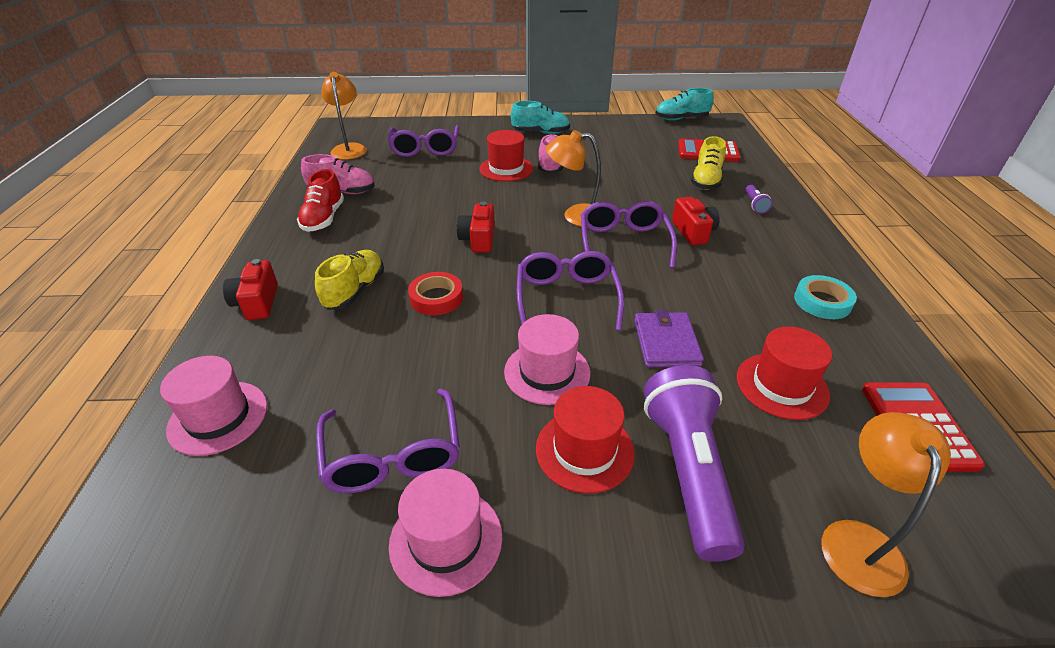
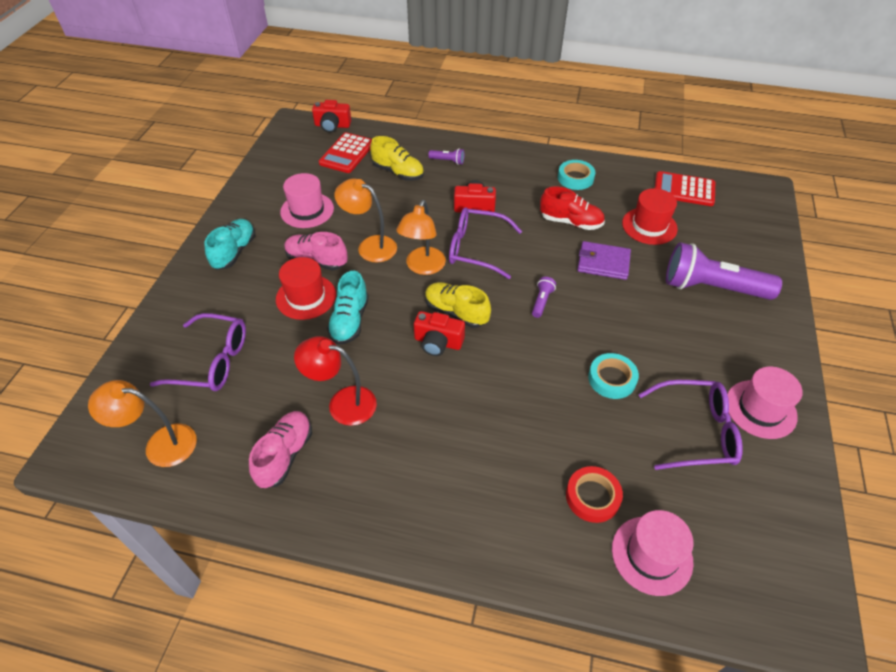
camera: 75 degrees left, 10 degrees up
red camera [223,259,278,320] -> red camera moved to [312,100,351,133]
red shoe [297,169,344,232] -> red shoe moved to [540,187,605,230]
yellow shoe [315,250,384,310] -> yellow shoe moved to [425,282,491,328]
red tape [408,272,463,315] -> red tape moved to [566,466,623,523]
pink hat [504,314,590,405] -> pink hat moved to [280,173,334,228]
purple glasses [517,251,624,331] -> purple flashlight [532,277,556,318]
red hat [536,386,635,494] -> none
turquoise shoe [656,88,714,121] -> turquoise shoe moved to [327,271,369,345]
orange lamp [821,412,951,597] -> orange lamp moved to [334,178,397,262]
none -> red lamp [294,336,377,426]
none -> turquoise tape [588,353,639,399]

